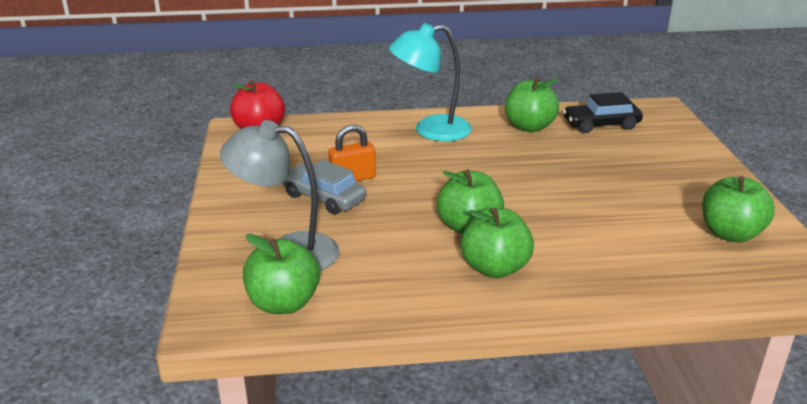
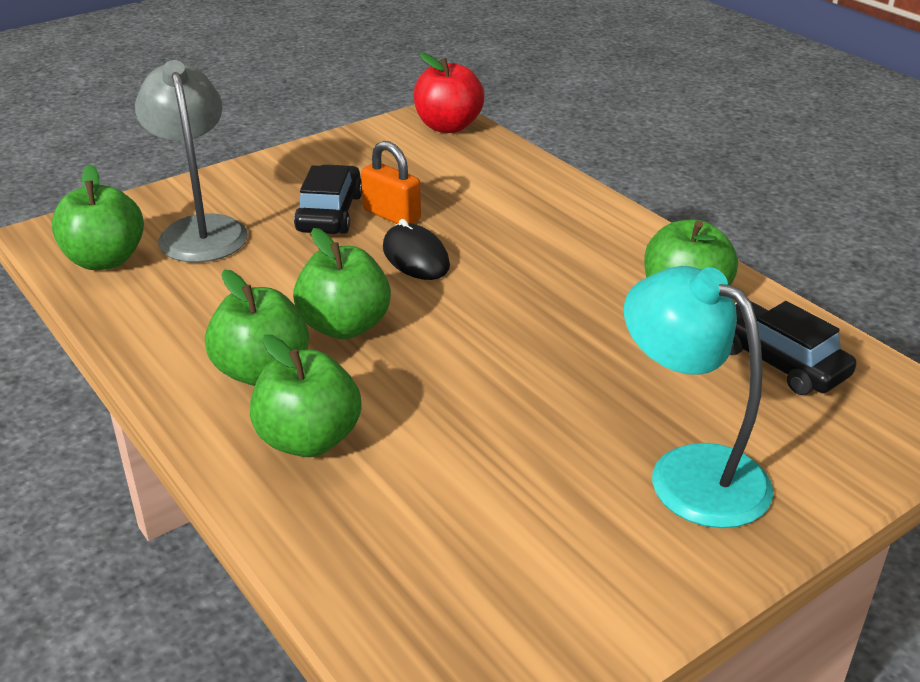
camera: 60 degrees right, 5 degrees up
grey car [282,159,366,214] -> black car [294,164,362,234]
turquoise lamp [389,23,472,141] -> turquoise lamp moved to [624,266,773,528]
green apple [702,176,775,243] -> green apple moved to [250,335,362,457]
none -> black mouse [383,219,450,280]

